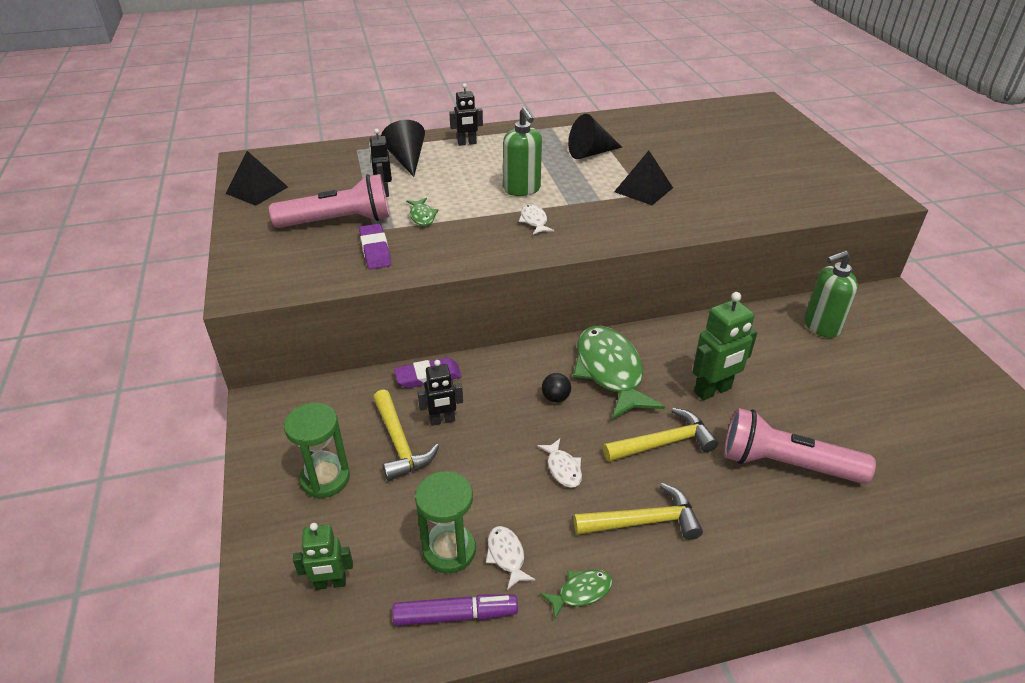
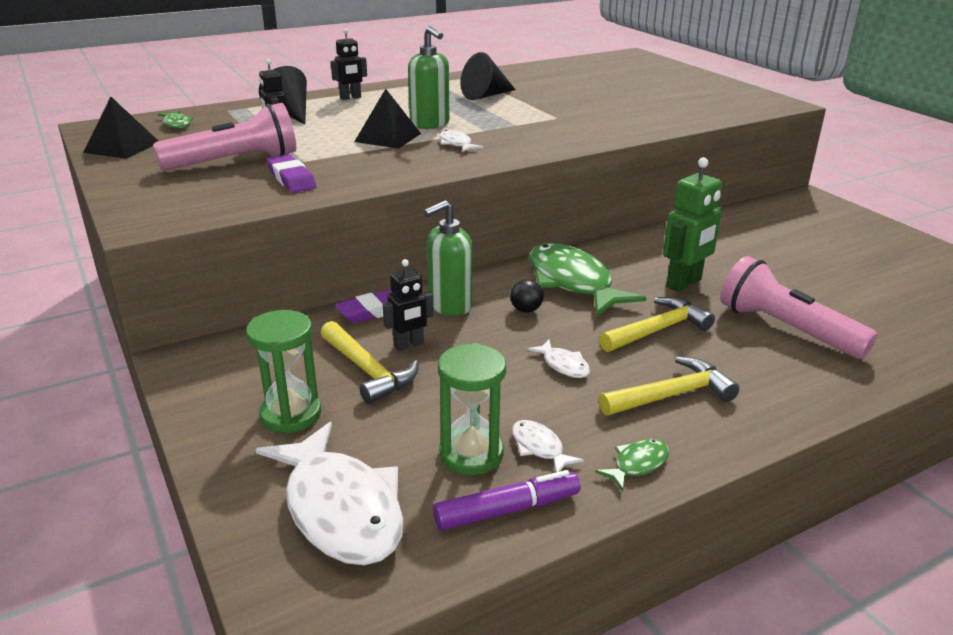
camera: 15 degrees left, 10 degrees down
green robot [293,523,353,590] -> white fish [256,422,404,565]
green fish [406,198,438,226] -> green fish moved to [158,111,194,128]
black pyramid [614,151,673,205] -> black pyramid moved to [354,89,421,149]
pink flashlight [724,408,876,484] -> pink flashlight turned 45 degrees clockwise [720,256,878,359]
green soap dispenser [804,251,858,338] -> green soap dispenser moved to [424,200,473,316]

